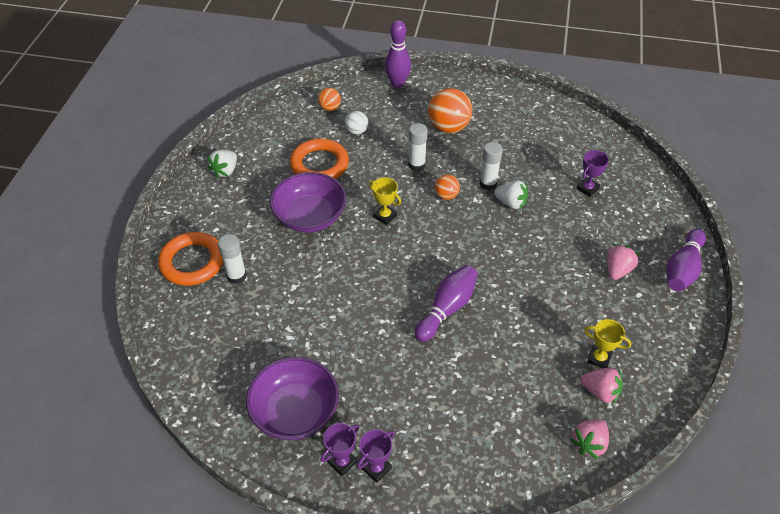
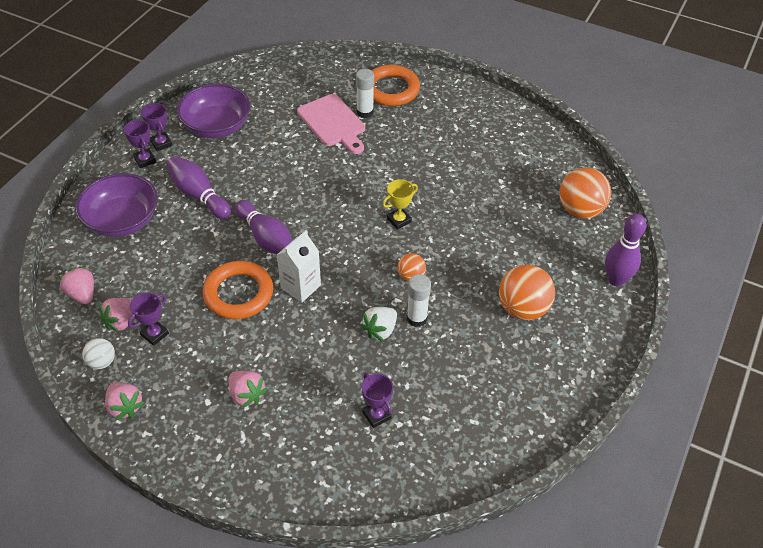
camera: 105 degrees right, 0 degrees up
white strawberry [207,150,237,178] -> none
purple bowl [270,172,346,233] -> purple bowl moved to [75,173,158,237]
orange ring [290,139,349,179] -> orange ring moved to [203,261,273,319]
orange ball [318,88,341,111] -> orange ball [559,168,611,218], size x1.87
white ball [345,111,368,135] -> white ball moved to [82,338,115,369]
white glue stick [408,123,428,171] -> none
yellow trophy [584,319,631,369] -> purple trophy [128,292,169,346]
purple bowling pin [666,229,706,291] -> purple bowling pin moved to [167,156,231,219]
none -> pink strawberry [105,382,144,420]
none -> white carton [277,230,321,302]
none -> pink cutting board [297,94,365,154]

